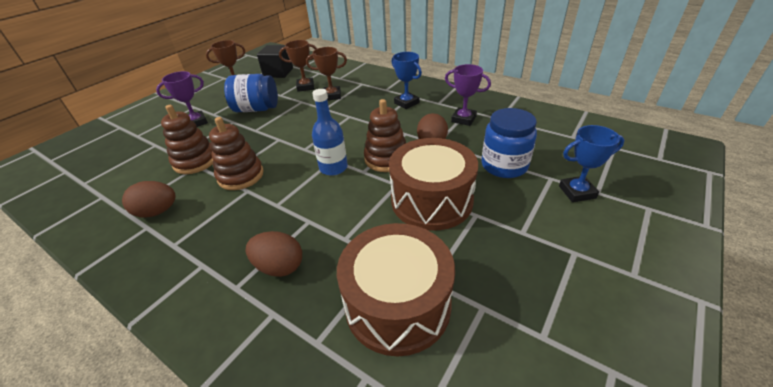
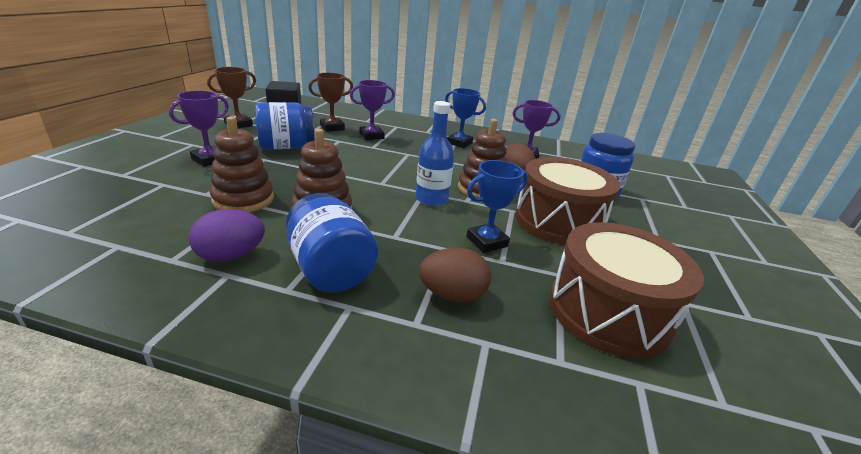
camera: 25 degrees left, 10 degrees down
brown egg [122,181,175,218] -> purple egg [188,209,265,262]
brown trophy [306,47,347,100] -> purple trophy [350,80,395,140]
blue trophy [559,125,624,202] -> blue trophy moved to [466,160,528,253]
none -> blue jar [286,193,378,292]

